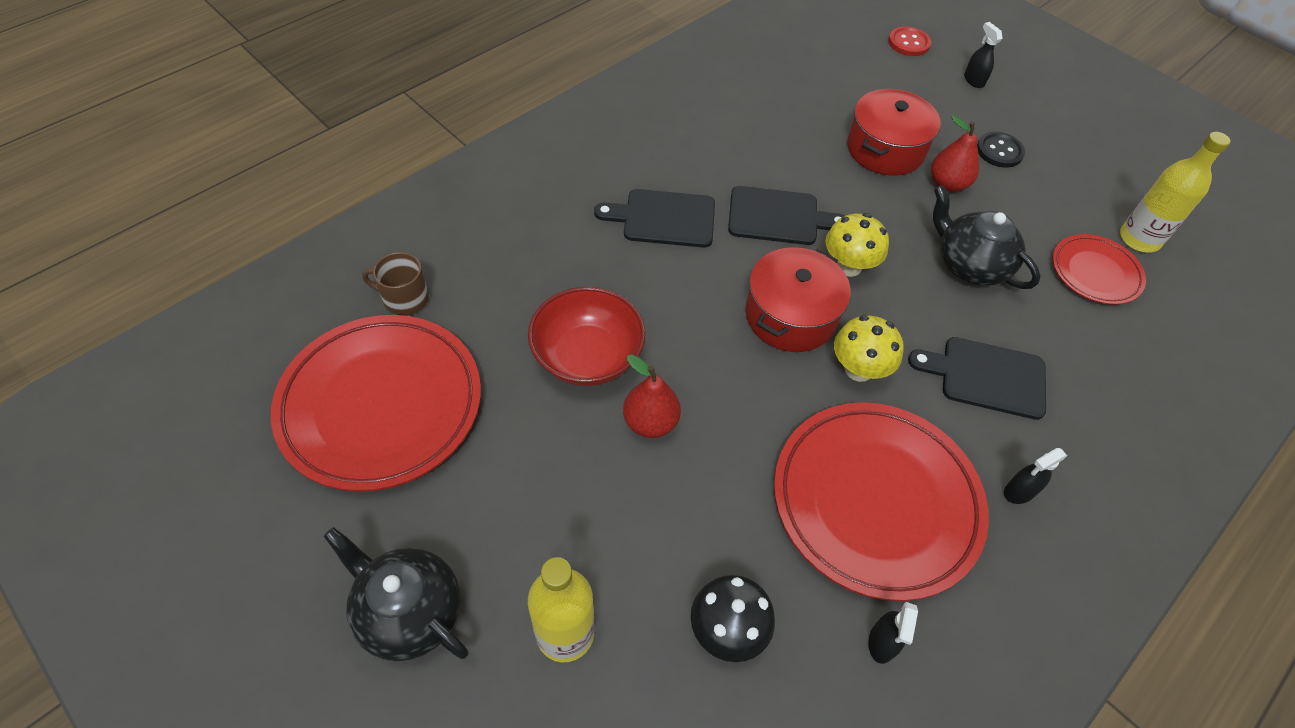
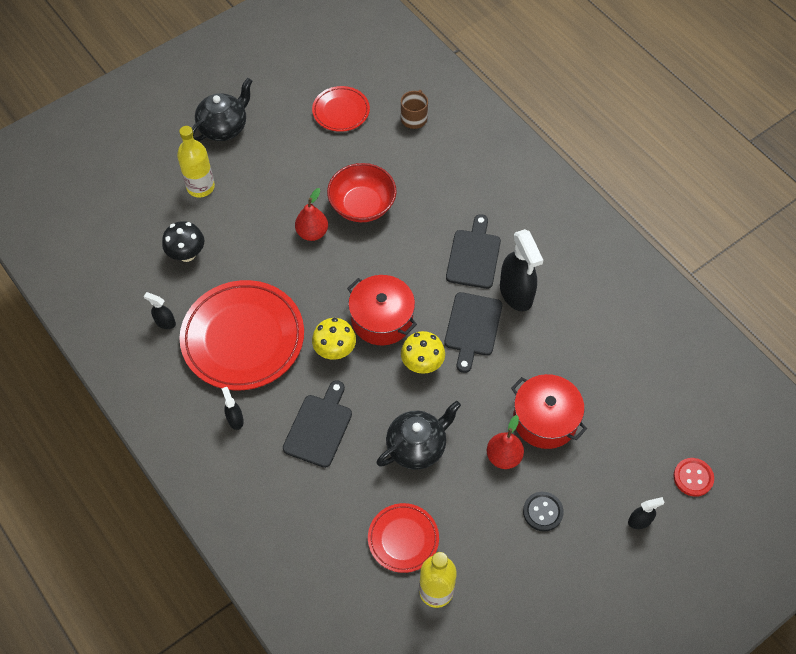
camera: 100 degrees right, 5 degrees up
red plate [271,315,481,492] -> red plate [312,86,370,132], size x0.52
none -> black spray bottle [500,229,543,312]

